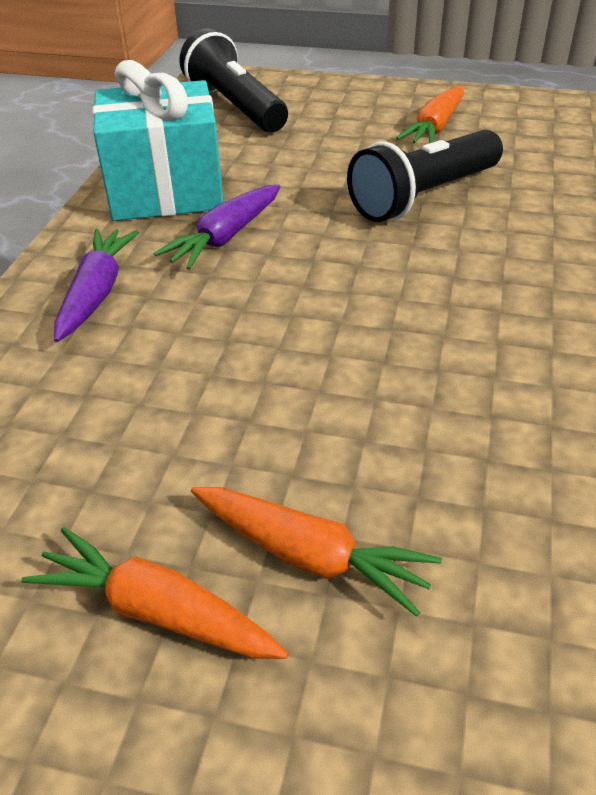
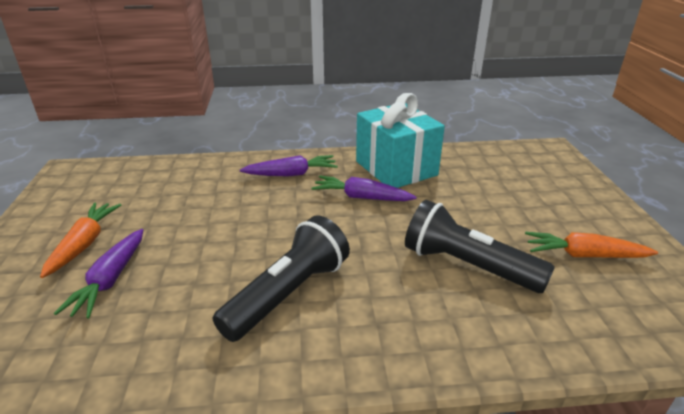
camera: 70 degrees right, 10 degrees down
black flashlight [180,29,288,132] -> black flashlight moved to [213,215,350,342]
orange carrot [191,487,442,617] -> purple carrot [54,229,143,319]

